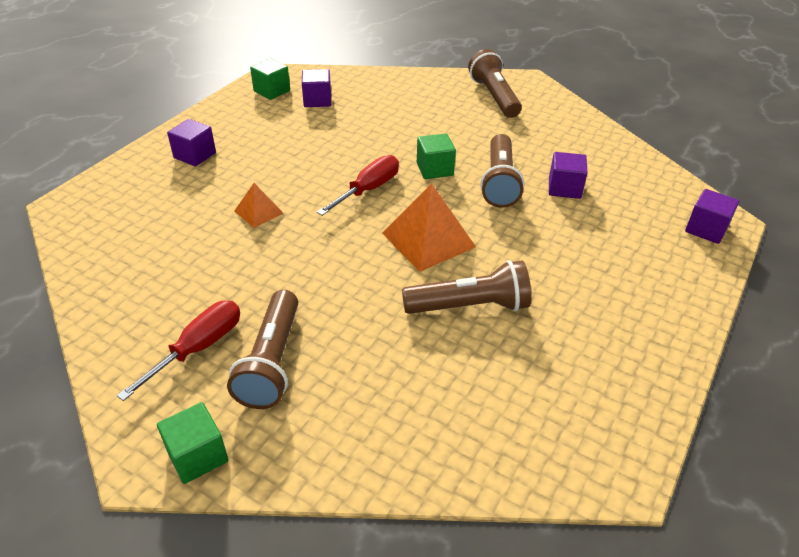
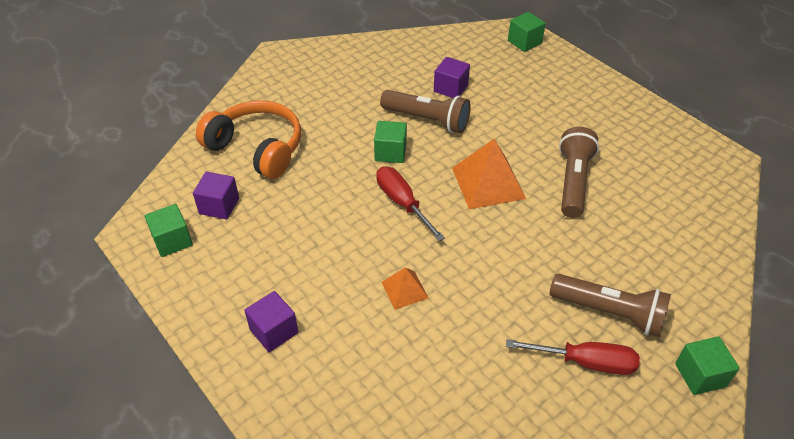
camera: 70 degrees left, 5 degrees up
red screwdriver [117,301,240,401] -> red screwdriver turned 135 degrees clockwise [506,339,640,375]
brown flashlight [468,49,522,118] -> none
purple cube [685,189,739,244] -> green cube [508,12,546,52]
none -> orange headphones [196,100,301,179]

